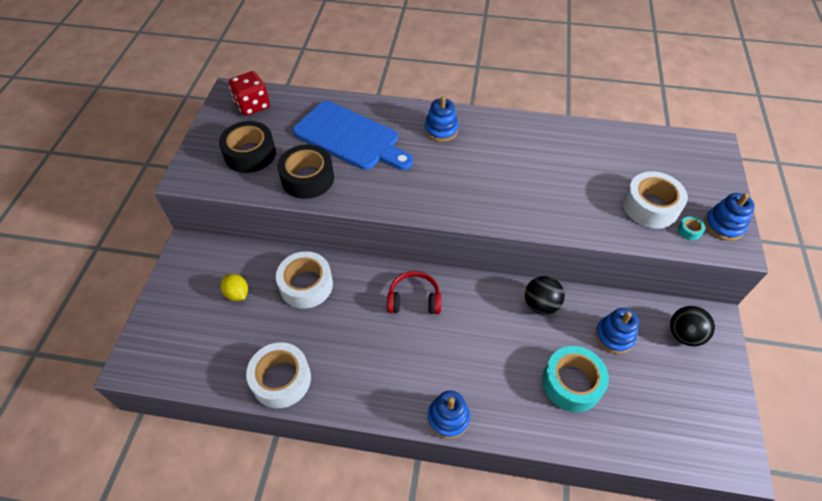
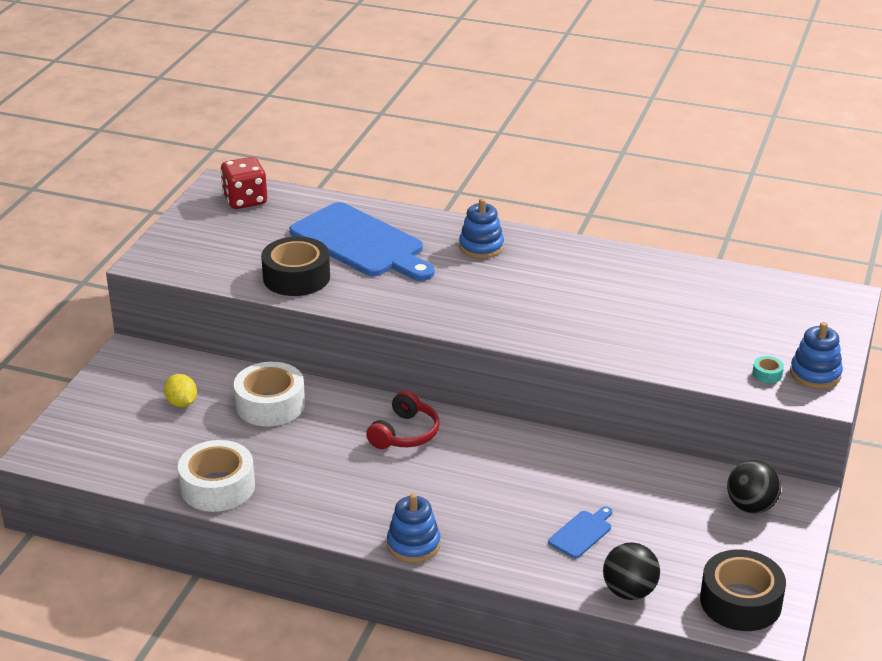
camera: 10 degrees right, 20 degrees down
black tape [219,121,276,173] -> black tape moved to [700,549,786,631]
red headphones [387,271,441,314] -> red headphones turned 105 degrees clockwise [366,390,440,449]
black ball [525,276,565,315] -> black ball moved to [603,542,660,600]
turquoise tape [542,346,609,412] -> blue cutting board [548,506,612,558]
blue stacking toy [595,308,639,354] -> none
white tape [623,171,688,229] -> none

